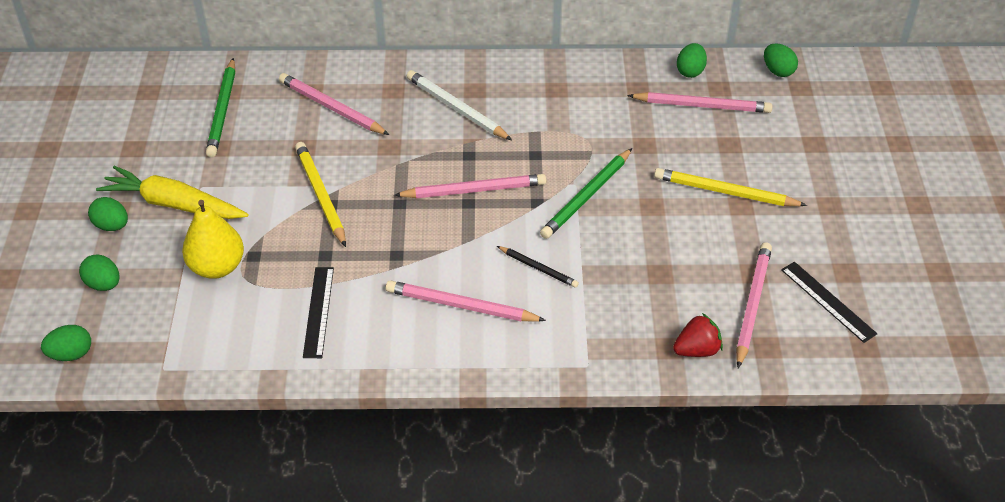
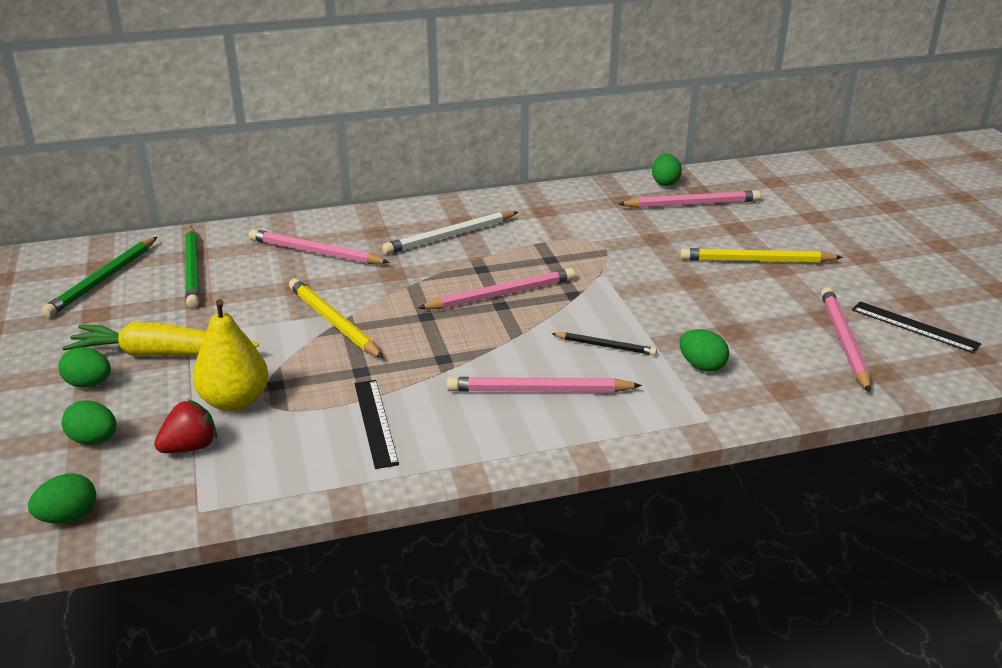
camera: 15 degrees left, 15 degrees down
white pencil [407,70,512,140] -> white pencil turned 60 degrees counterclockwise [382,211,518,255]
green pencil [540,148,632,239] -> green pencil moved to [41,237,157,317]
red strawberry [673,313,723,357] -> red strawberry moved to [154,399,217,453]
green egg [764,43,798,77] -> green egg moved to [679,329,729,371]

